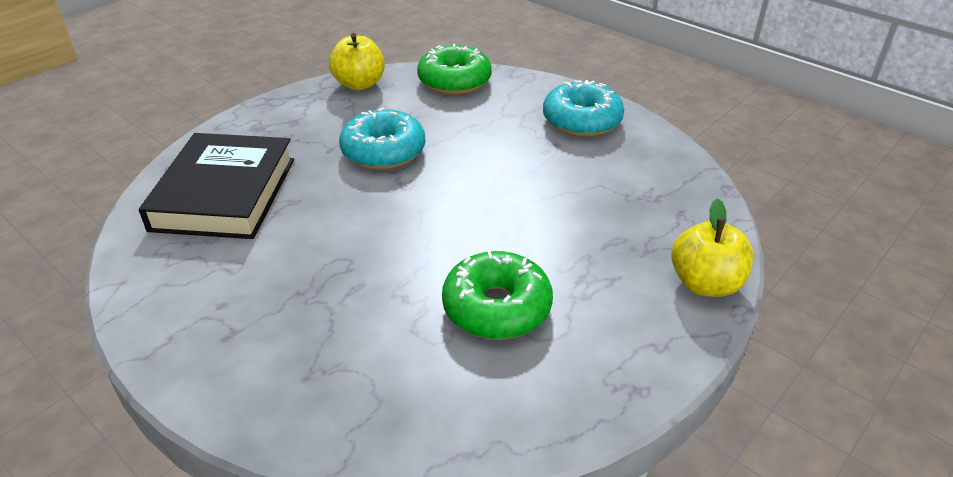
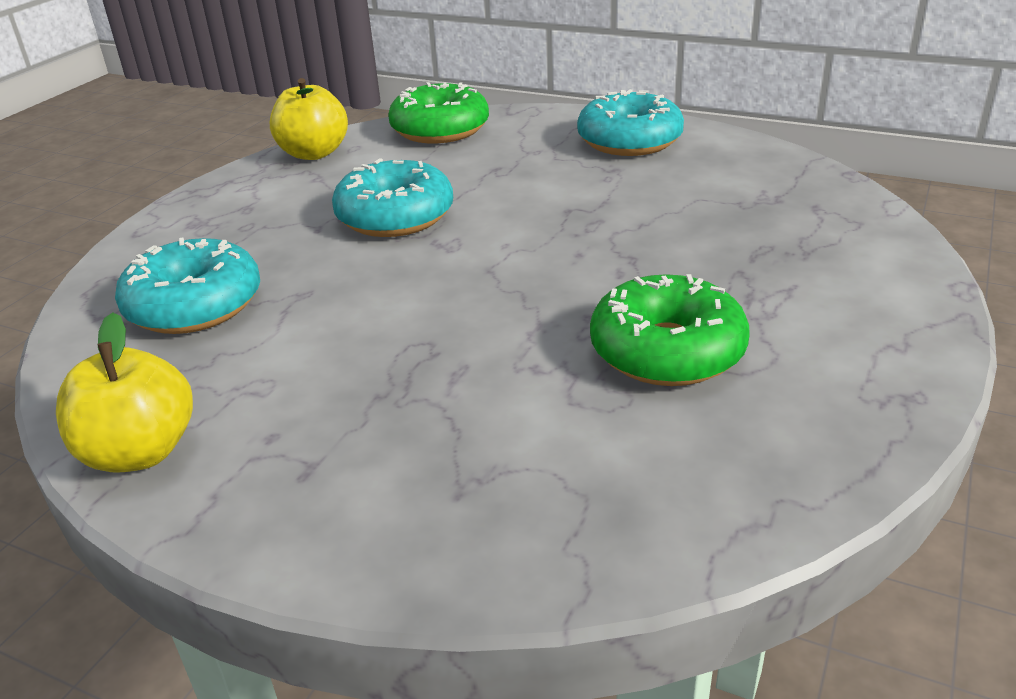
camera: 15 degrees left, 5 degrees down
black book [139,133,294,239] -> turquoise donut [115,237,260,334]
yellow apple [671,198,753,297] -> yellow apple moved to [56,312,193,472]

